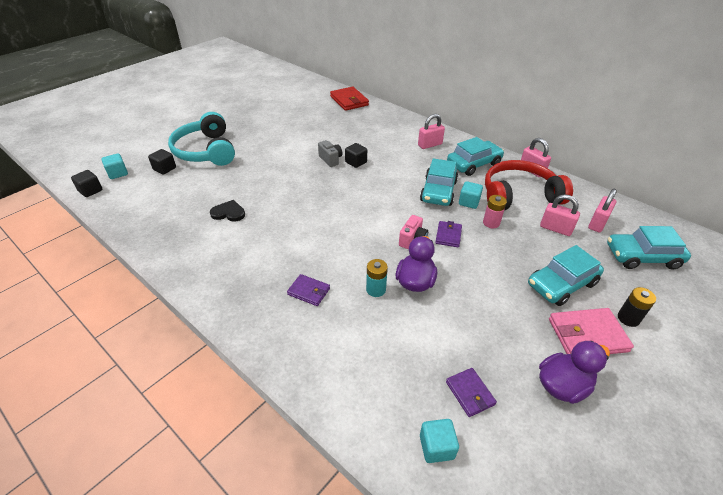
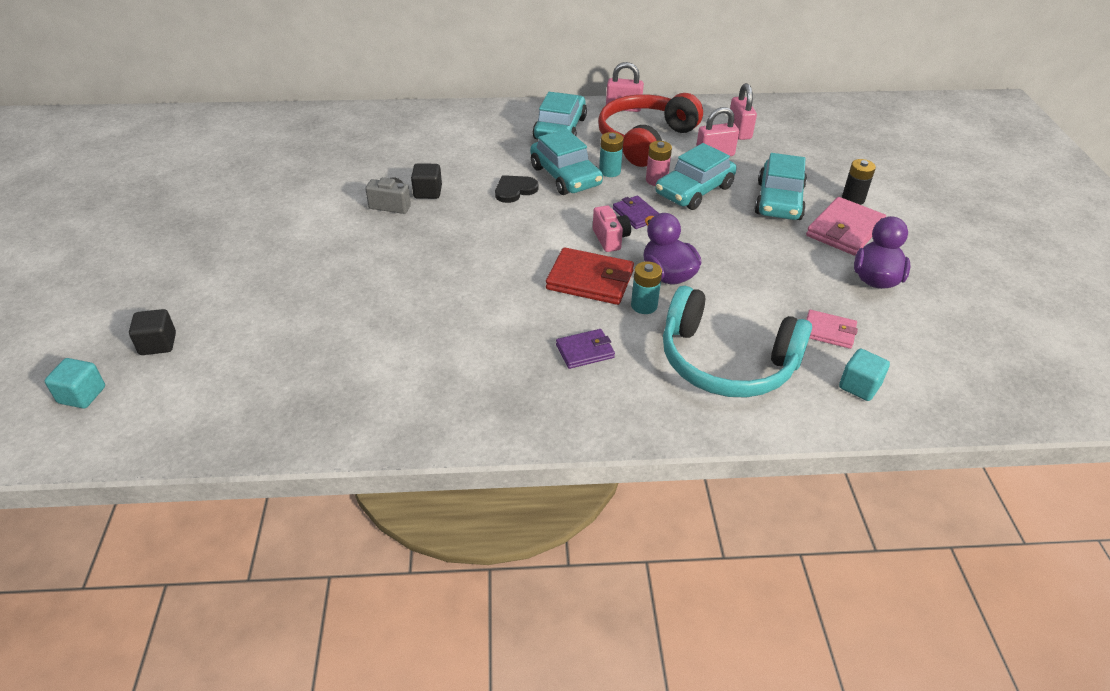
camera: 45 degrees left, 0 degrees up
black cube [71,170,102,197] -> none
turquoise headphones [168,112,235,166] -> turquoise headphones moved to [663,286,812,398]
black heart [210,200,245,222] -> black heart moved to [495,175,538,203]
red wallet [330,87,369,111] -> red wallet moved to [546,247,634,305]
pink padlock [418,114,445,149] -> none
purple wallet [446,368,497,417] -> pink wallet [806,310,858,349]
turquoise cube [459,181,483,209] -> turquoise battery [599,132,624,177]
turquoise car [607,226,691,270] -> turquoise car moved to [655,143,737,210]

